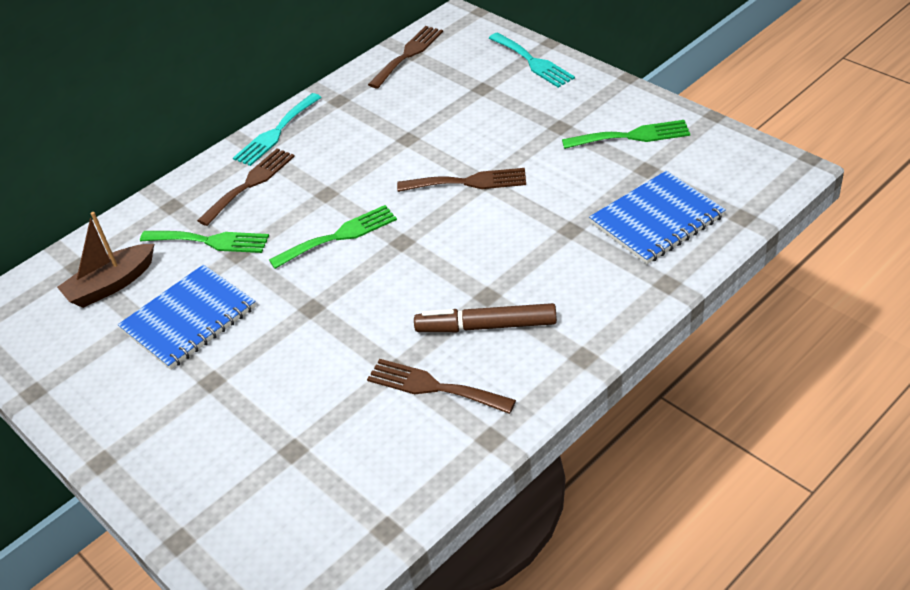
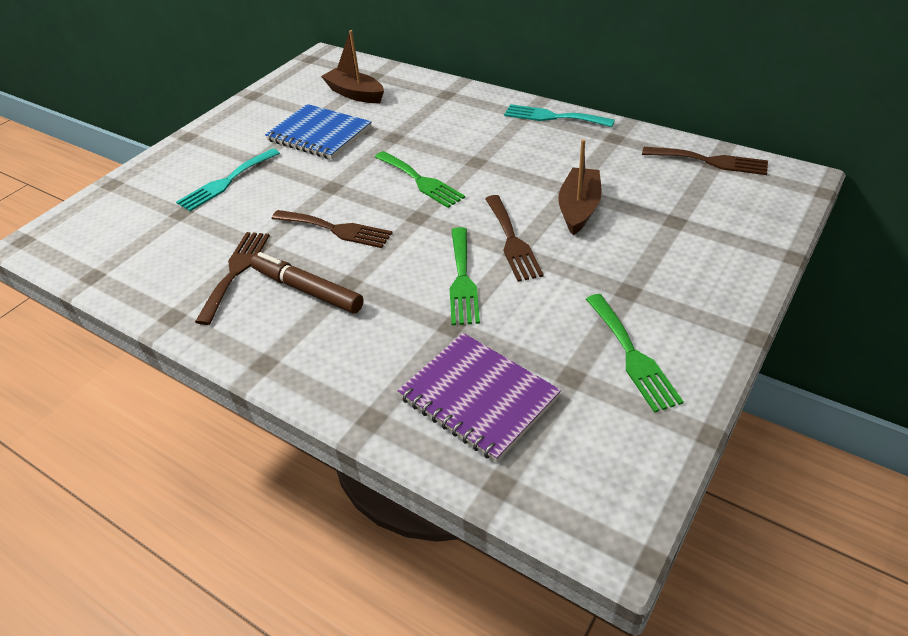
camera: 75 degrees right, 0 degrees up
green fork [140,231,269,253] -> green fork moved to [450,227,480,325]
brown fork [197,148,295,226] -> brown fork moved to [272,210,393,248]
brown marker [414,303,557,332] -> brown marker turned 45 degrees counterclockwise [250,252,364,314]
turquoise fork [489,32,575,88] -> turquoise fork moved to [176,148,280,211]
blue notebook [589,171,726,264] -> purple notebook [397,333,561,462]
none -> brown boat [558,139,602,235]

